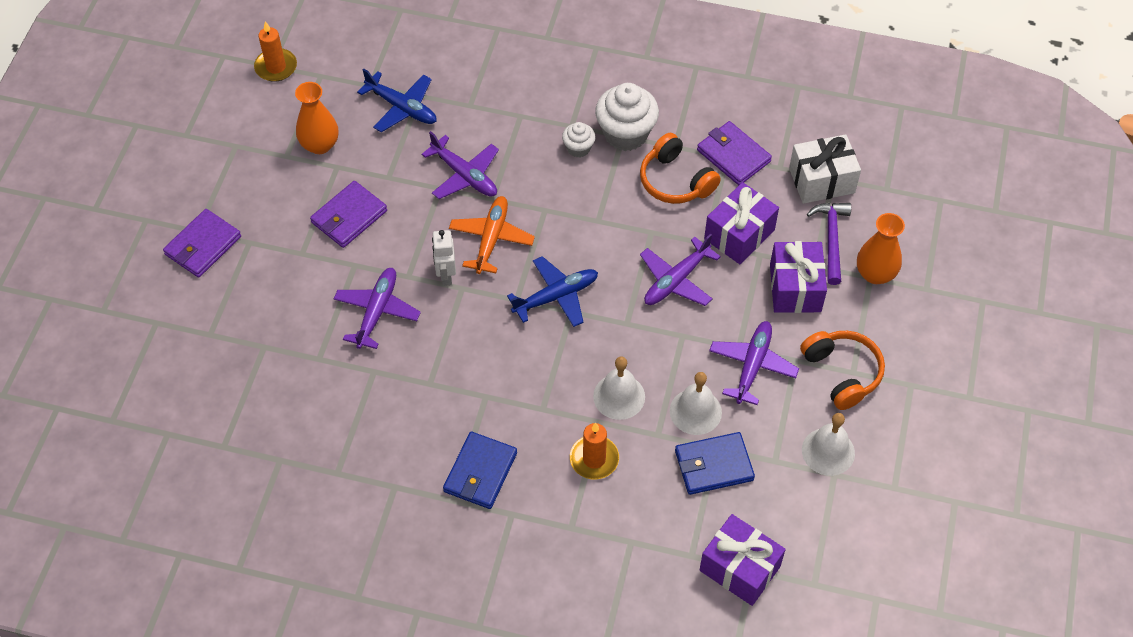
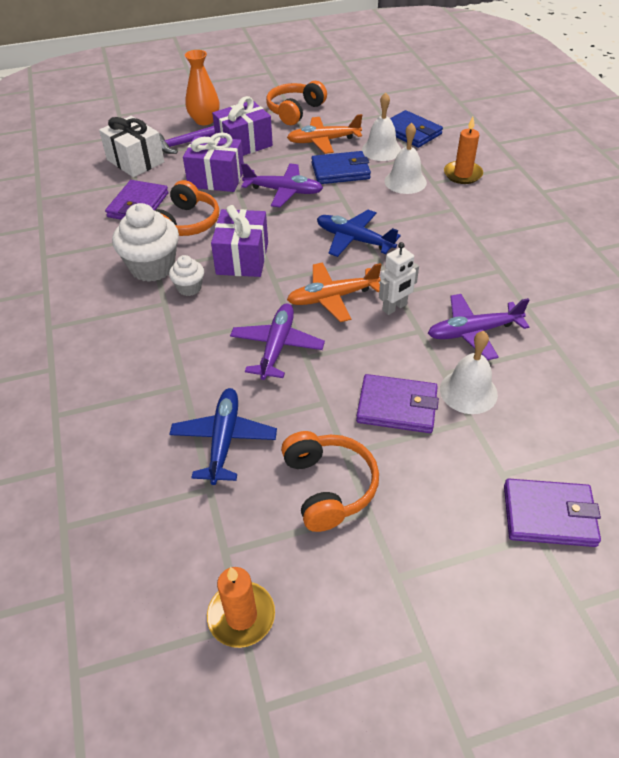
camera: 120 degrees left, 10 degrees down
orange vase [295,82,338,154] -> orange headphones [281,431,379,532]
blue wallet [443,432,517,509] -> blue wallet moved to [311,151,371,184]
purple gift [700,514,786,606] -> purple gift moved to [211,205,268,277]
purple plane [709,321,799,405] -> orange plane [287,114,362,154]
white bell [802,413,855,476] -> white bell moved to [440,331,498,414]

